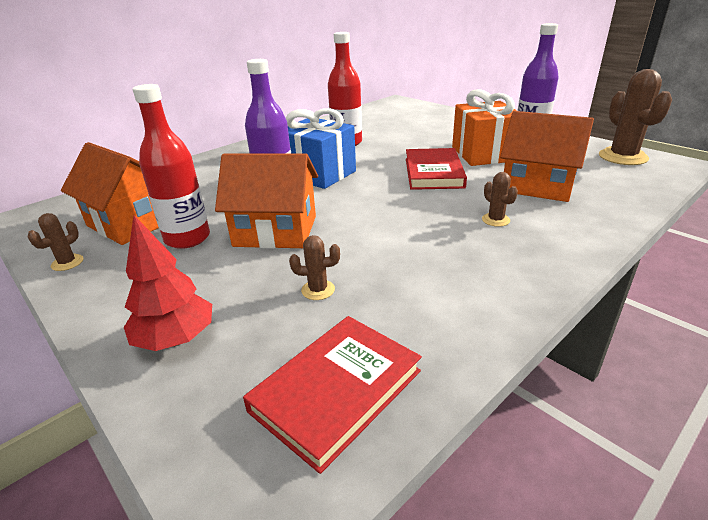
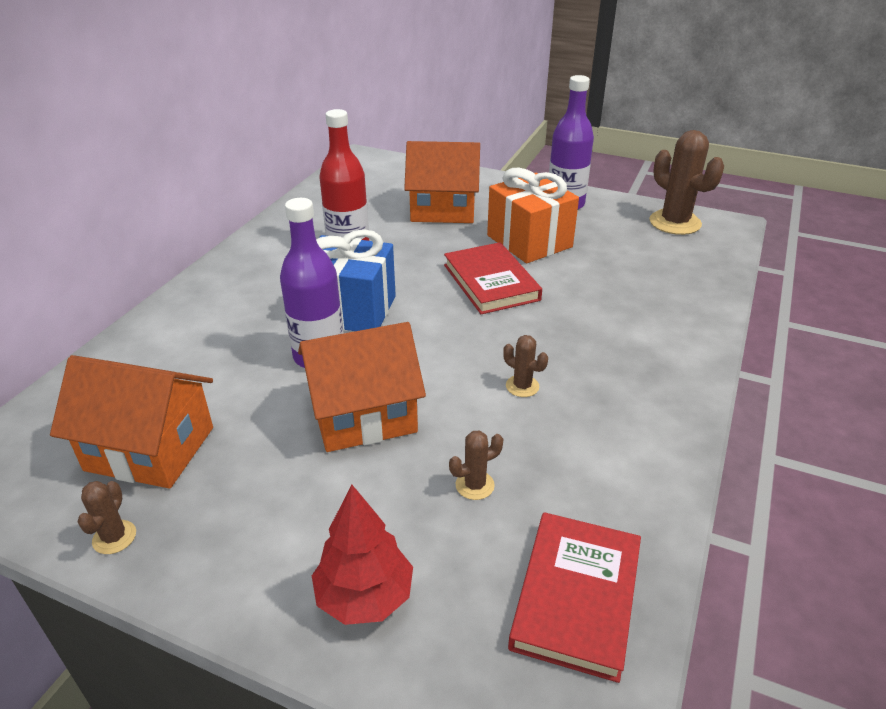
camera: 25 degrees left, 5 degrees up
red bottle [133,84,210,249] -> none
brown cactus [482,172,518,227] -> brown cactus moved to [503,335,548,397]
orange house [500,111,594,202] -> orange house moved to [404,141,480,223]

